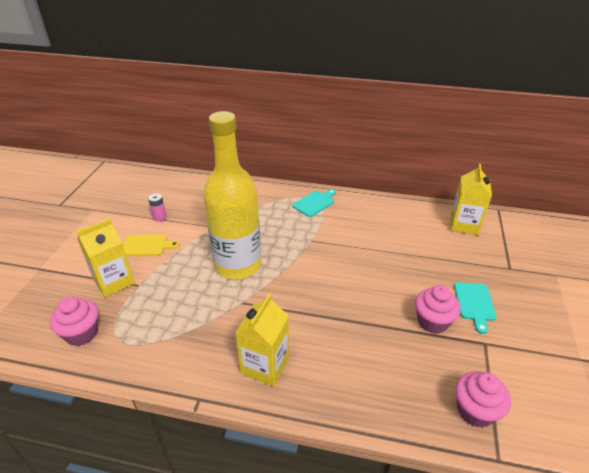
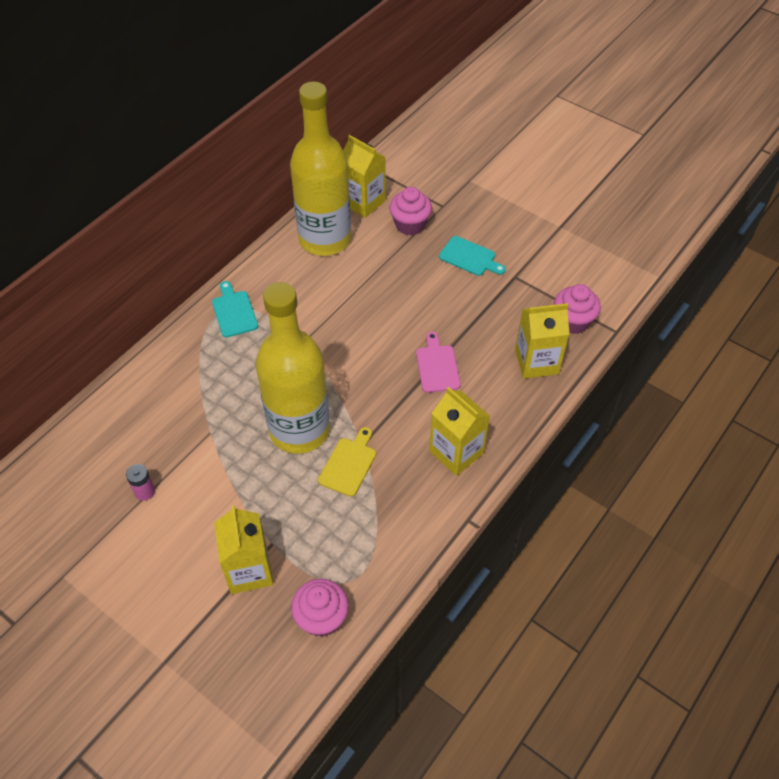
camera: 65 degrees left, 15 degrees up
yellow cutting board [123,235,180,256] -> yellow cutting board moved to [318,427,376,497]
pink cupcake [415,285,461,334] -> pink cupcake moved to [389,187,432,235]
none -> yellow bottle [290,82,351,256]
none -> pink cutting board [416,332,461,393]
none -> yellow carton [515,303,570,379]

